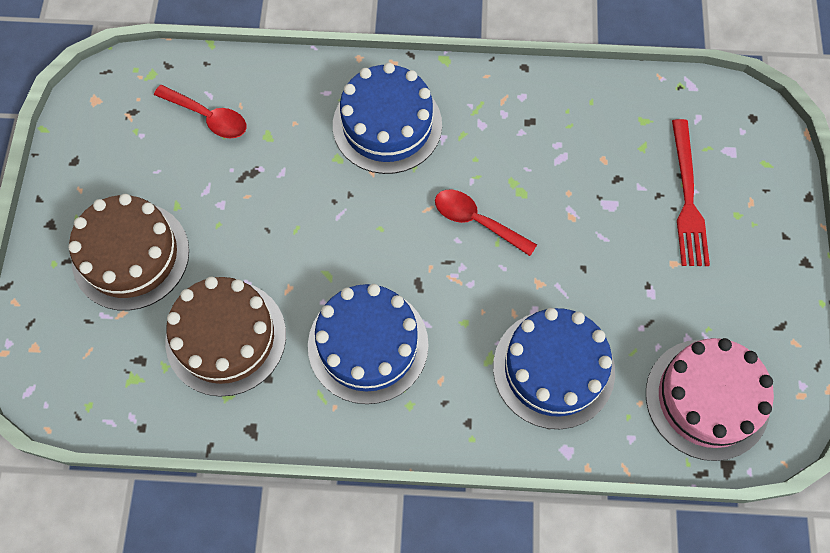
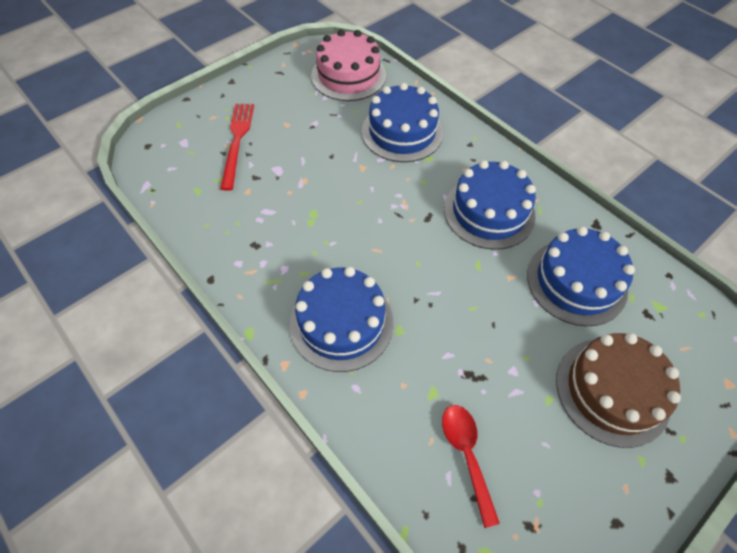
camera: 135 degrees left, 10 degrees down
brown cake [165,277,286,397] -> blue cake [527,226,635,326]
red spoon [435,189,537,256] -> none
red fork [672,119,710,266] -> red fork turned 45 degrees counterclockwise [220,104,254,191]

